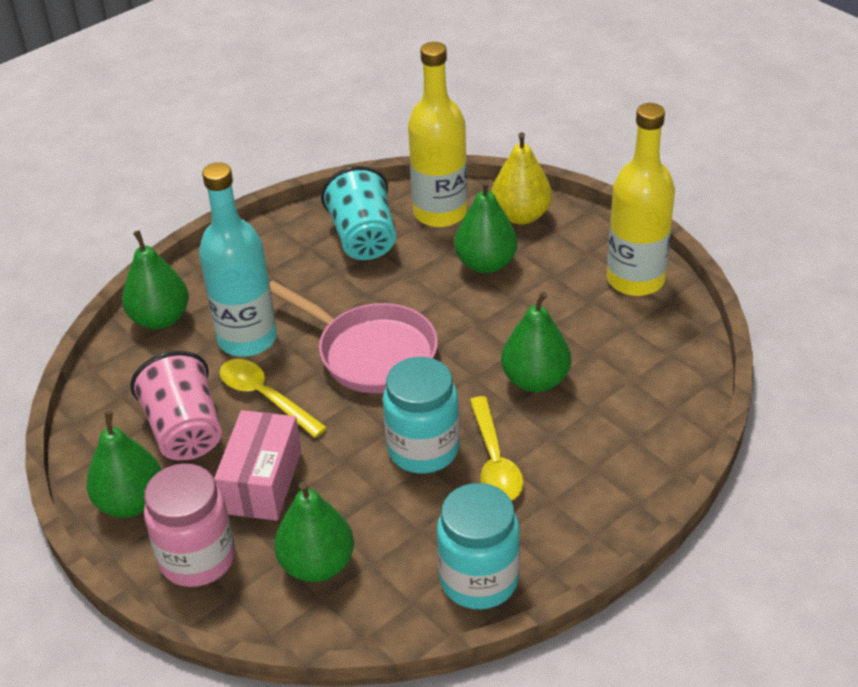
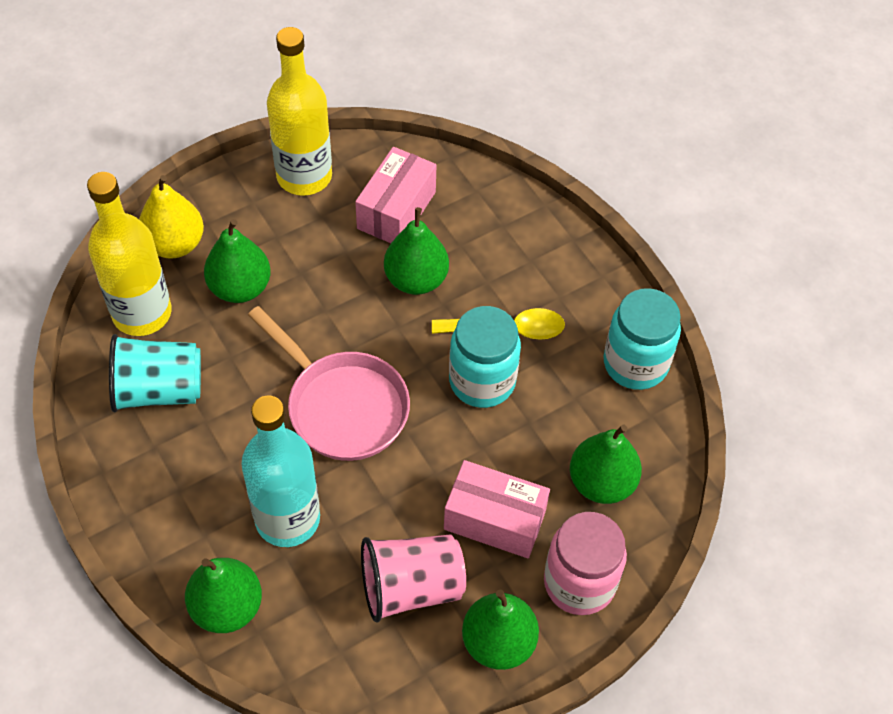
camera: 85 degrees left, 15 degrees up
yellow spoon [219,359,327,438] -> none
pink pan [269,281,438,393] -> pink pan turned 90 degrees clockwise [248,306,410,461]
none -> pink box [355,147,436,243]

